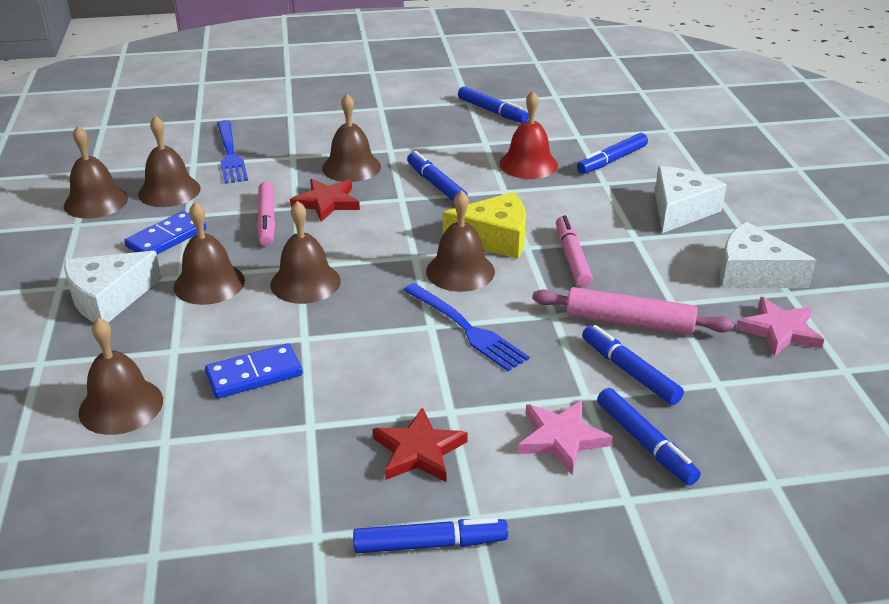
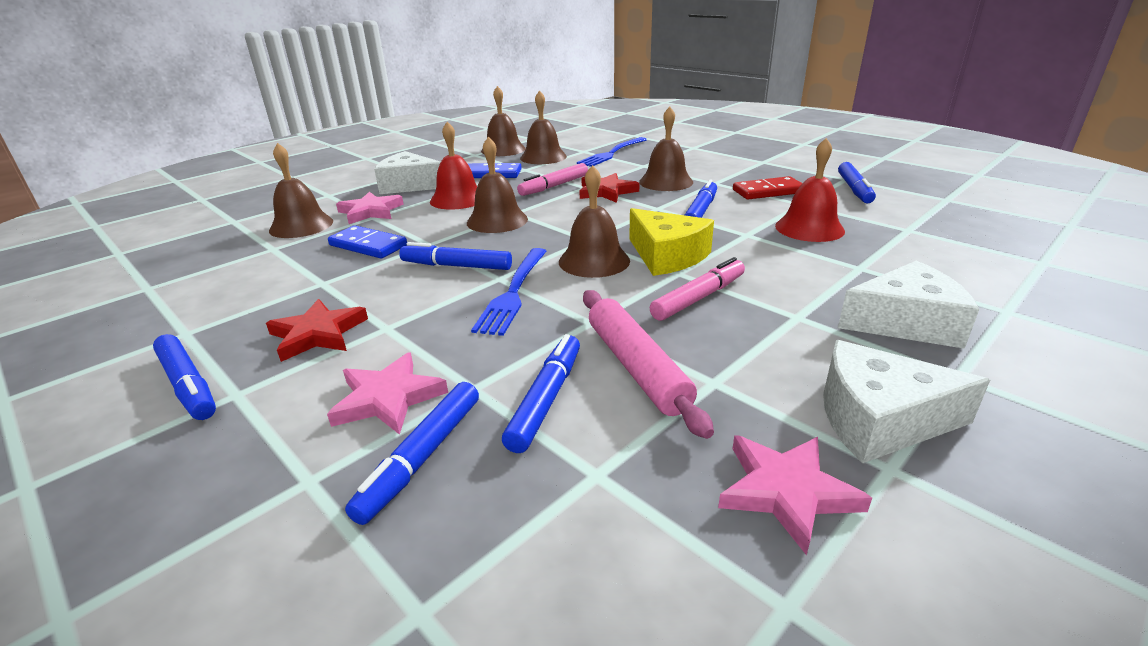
camera: 55 degrees right, 5 degrees down
brown bell [174,202,245,305] -> red bell [430,122,477,210]
blue marker [577,133,648,174] -> blue marker moved to [399,242,512,270]
white cheese [720,222,816,288] -> white cheese turned 75 degrees counterclockwise [823,340,990,463]
none -> pink star [336,192,404,224]
none -> red domino [733,176,802,199]

